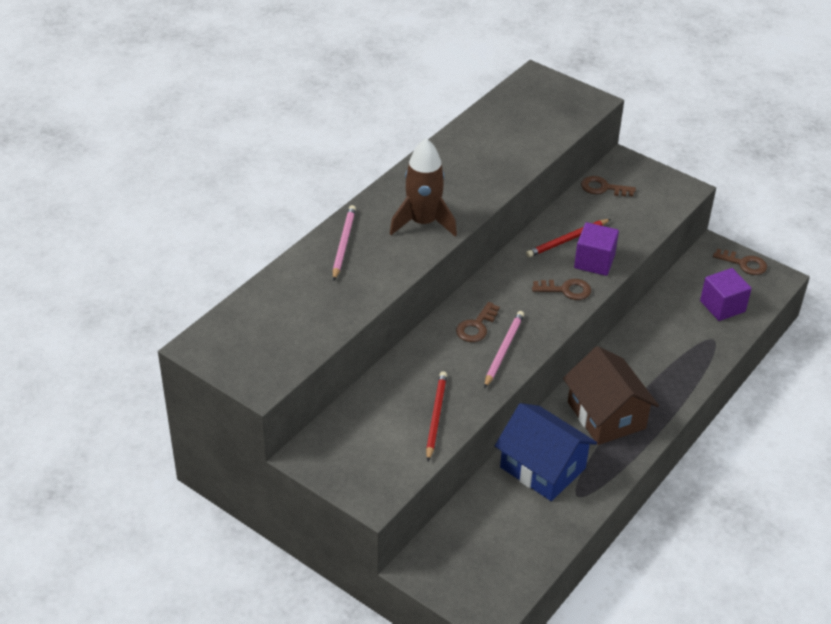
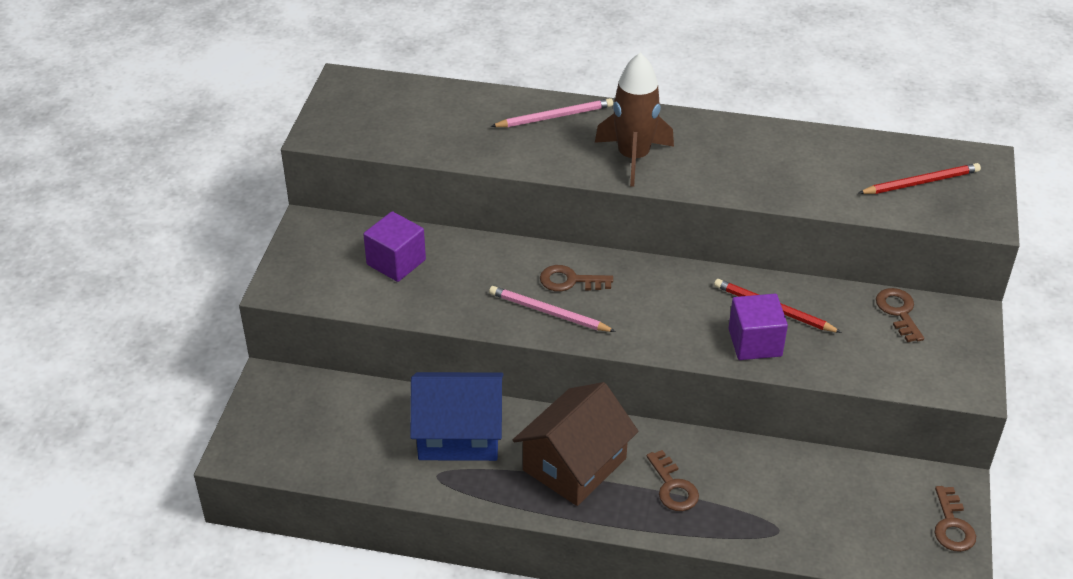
camera: 65 degrees right, 0 degrees up
red pencil [426,371,447,461] -> red pencil moved to [859,163,981,194]
pink pencil [484,311,524,388] -> pink pencil turned 150 degrees counterclockwise [489,286,616,332]
blue house [495,403,597,501] -> blue house turned 75 degrees clockwise [410,372,503,461]
brown key [532,279,591,300] -> brown key moved to [646,450,699,511]
purple cube [700,268,752,321] -> purple cube moved to [363,211,426,282]

